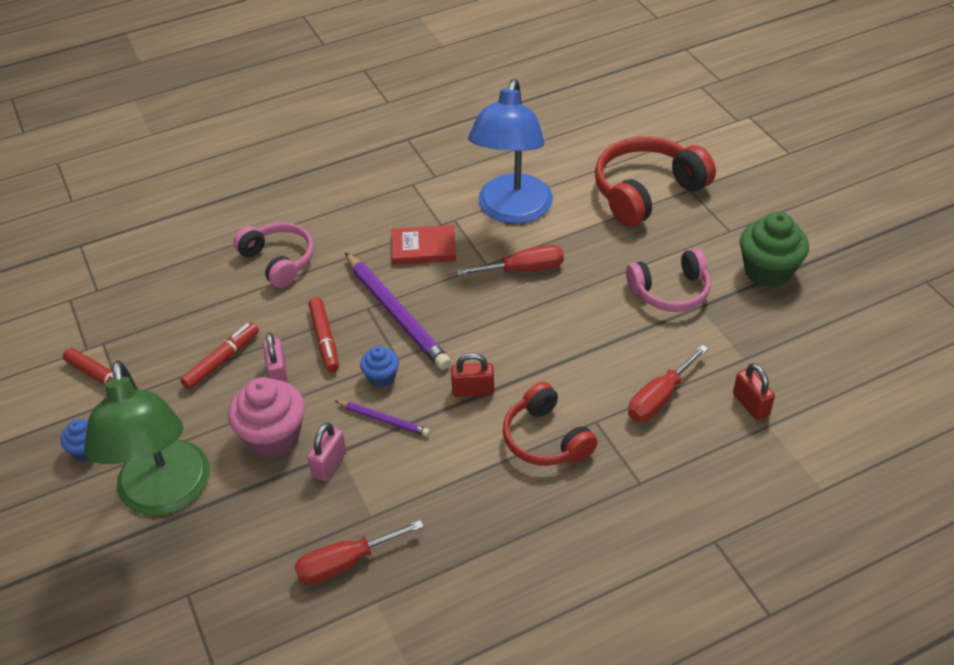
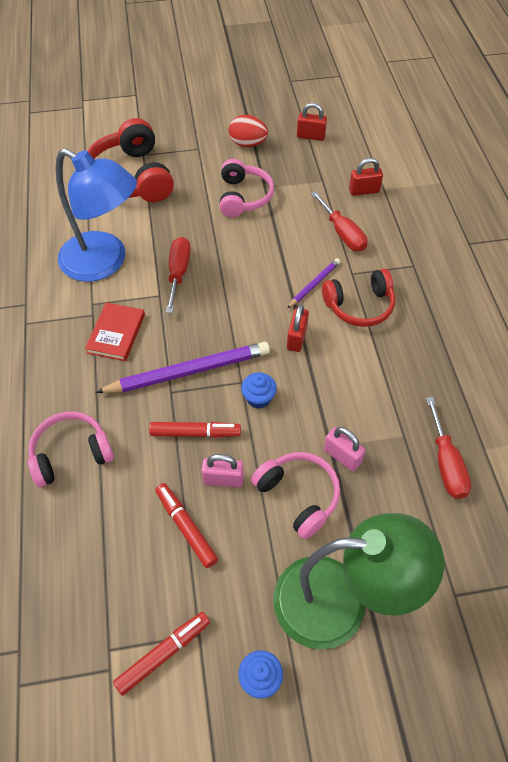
camera: 75 degrees left, 10 degrees up
pink cupcake [228,377,305,458] -> pink headphones [251,452,340,539]
purple pencil [335,401,430,436] -> purple pencil moved to [288,258,340,308]
green cupcake [740,212,809,288] -> red egg [229,115,268,147]
none -> red padlock [297,103,327,141]

